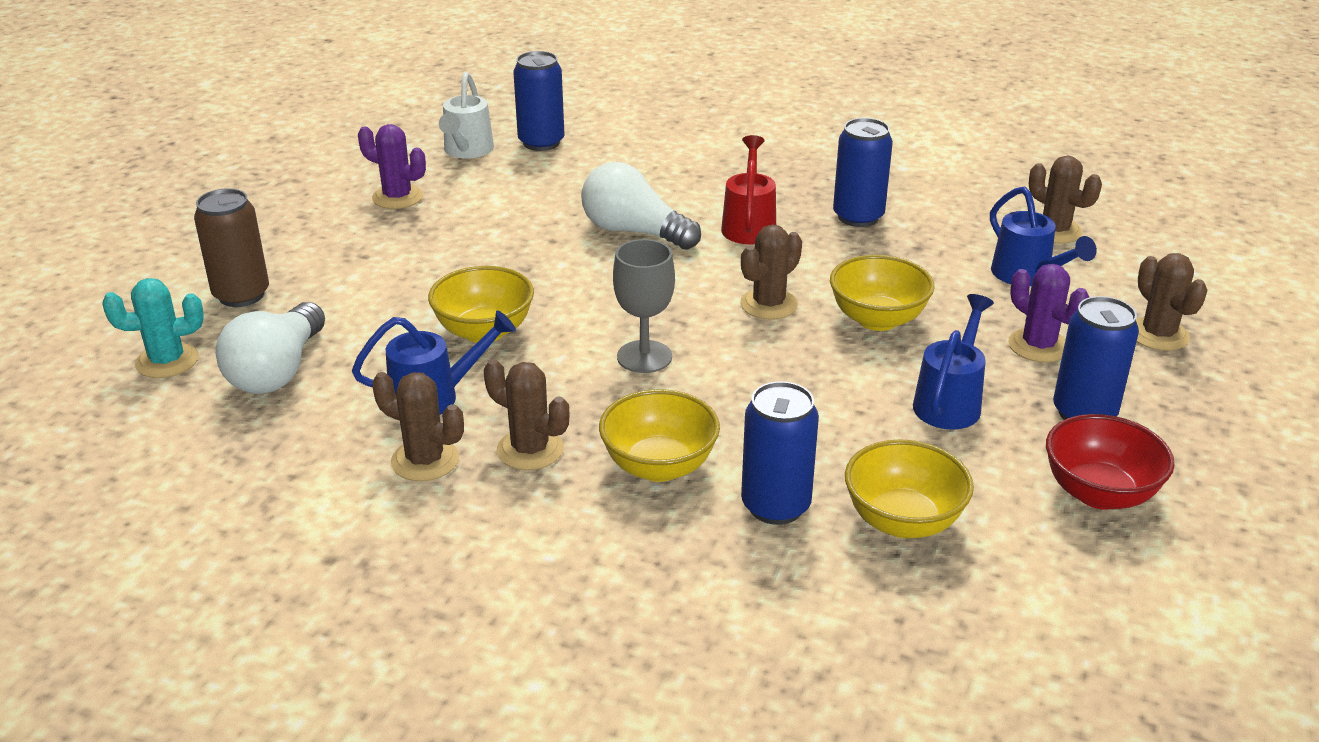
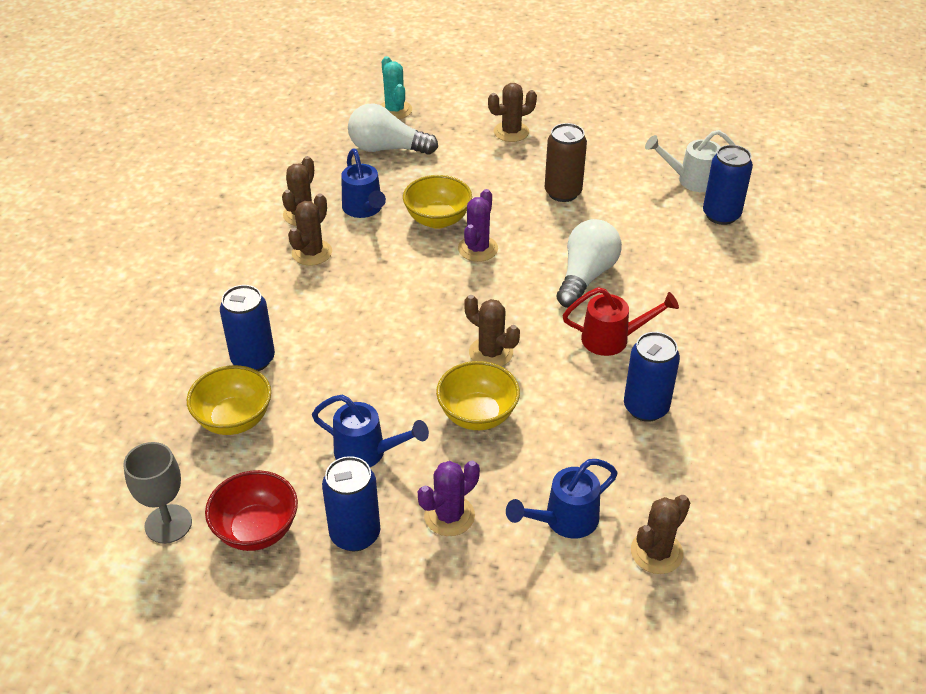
camera: 85 degrees right, 10 degrees up
brown can [194,188,269,307] -> brown can moved to [545,123,587,202]
purple cactus [358,124,426,209] -> purple cactus moved to [458,189,498,262]
yellow bowl [599,389,720,482] -> none
grey goblet [613,239,675,373] -> grey goblet moved to [123,442,192,544]
brown cactus [1136,253,1207,351] -> brown cactus moved to [488,83,537,142]

